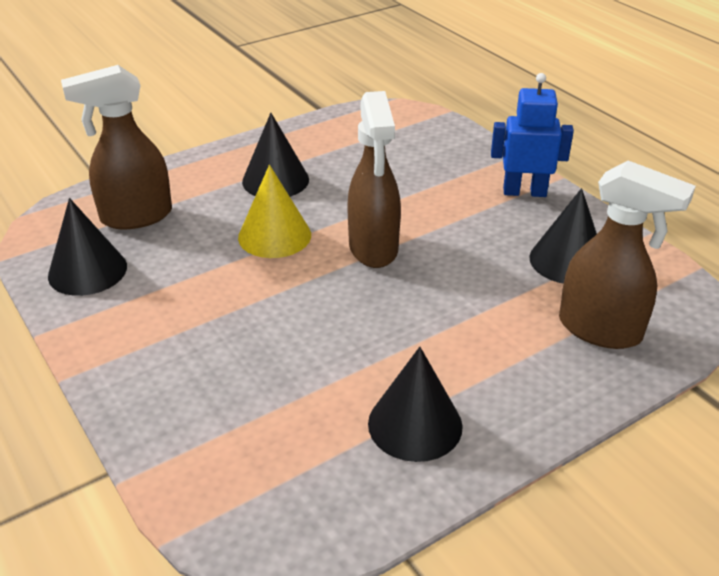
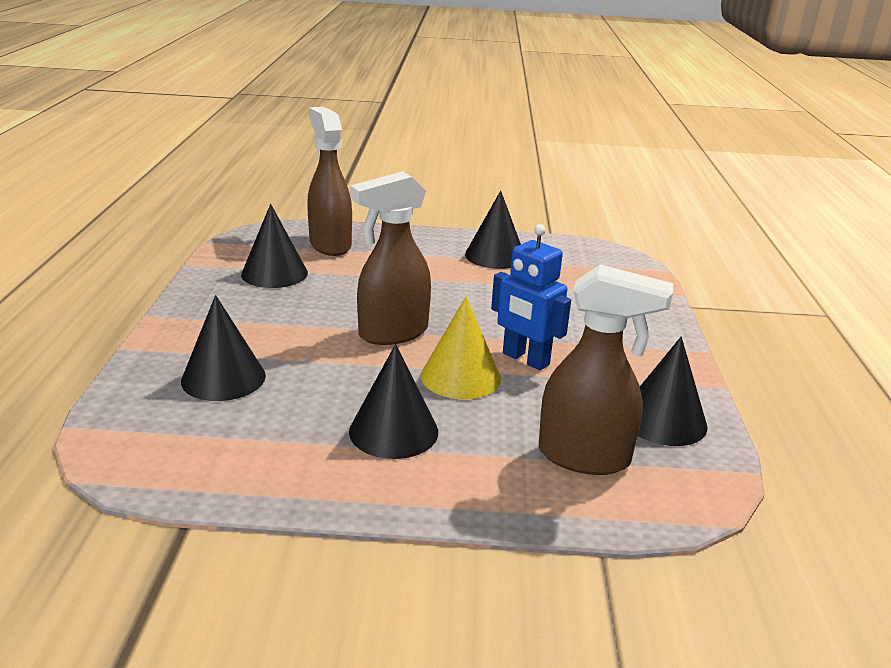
camera: 145 degrees left, 10 degrees down
brown spray bottle [347,91,401,268] -> brown spray bottle turned 150 degrees counterclockwise [350,171,431,345]
blue robot [491,73,574,197] -> blue robot moved to [491,224,571,370]
none -> black cone [181,295,266,401]

